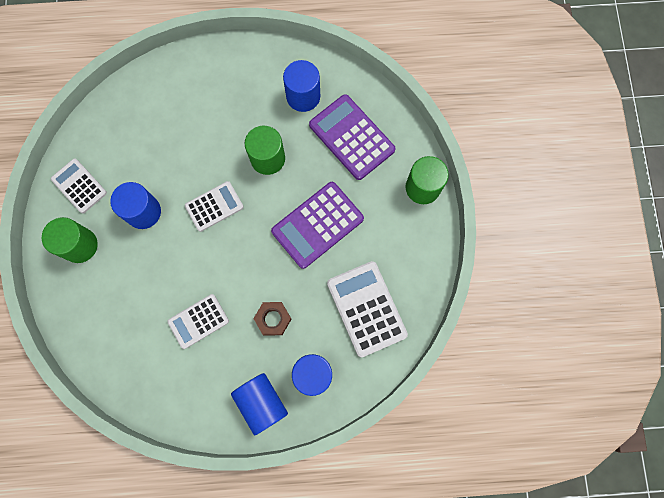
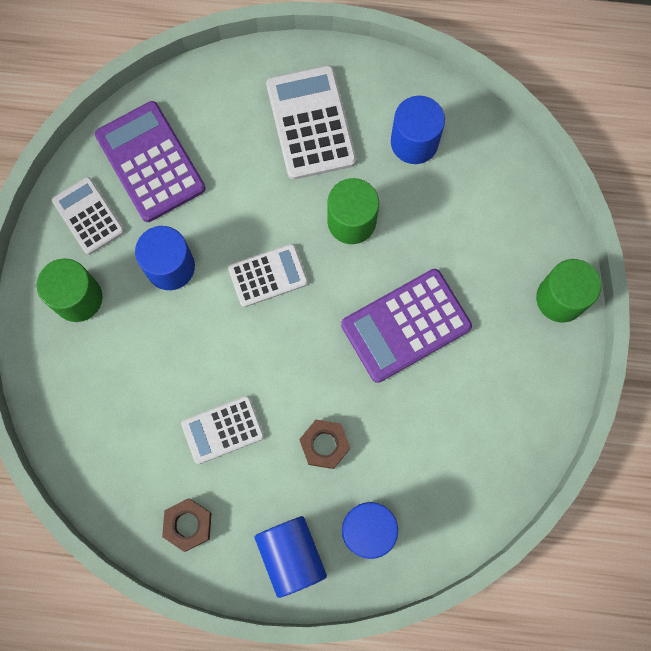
camera: 10 degrees right, 0 degrees up
purple calculator [309,94,396,180] -> purple calculator moved to [95,101,206,222]
white calculator [327,261,408,357] -> white calculator moved to [266,65,357,180]
none -> brown nut [162,498,212,552]

